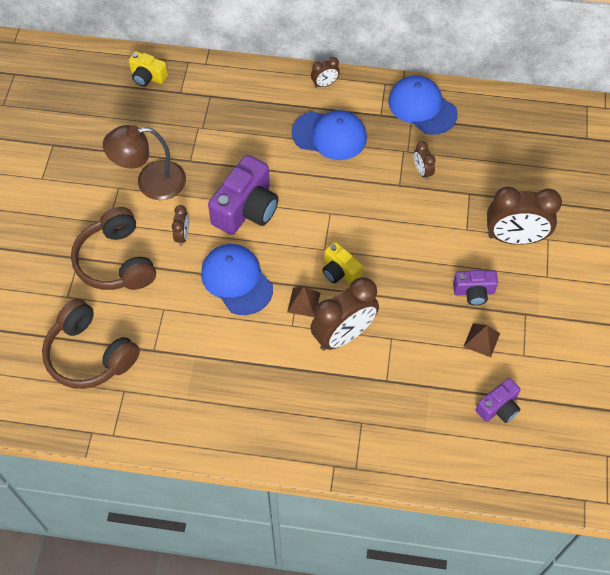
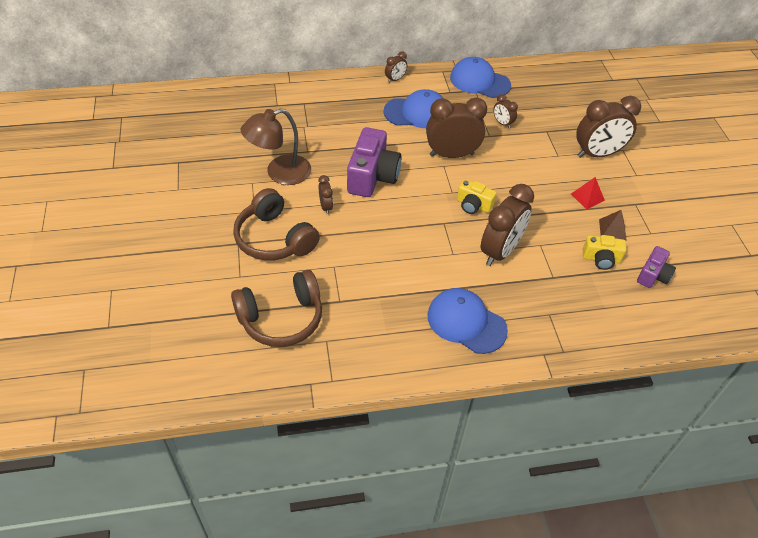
camera: 20 degrees left, 10 degrees down
brown headphones [42,299,140,389] -> brown headphones turned 45 degrees counterclockwise [231,270,322,347]
yellow camera [129,51,168,87] -> yellow camera moved to [583,235,626,270]
blue cap [201,244,273,315] -> blue cap moved to [427,288,508,354]
brown pyramid [287,287,320,317] -> none
purple camera [453,270,498,306] -> red pyramid [571,177,605,209]
none -> brown clock [426,98,487,158]

